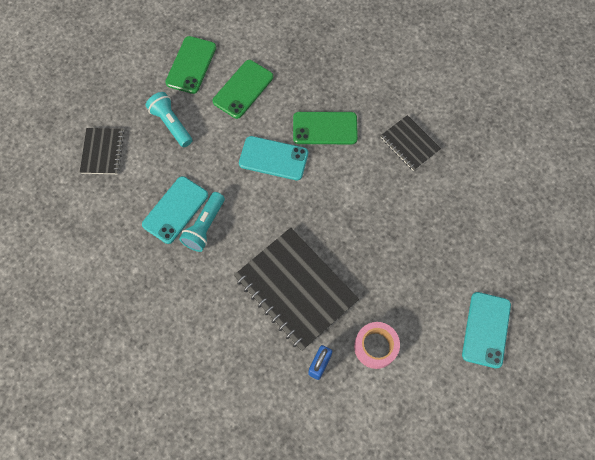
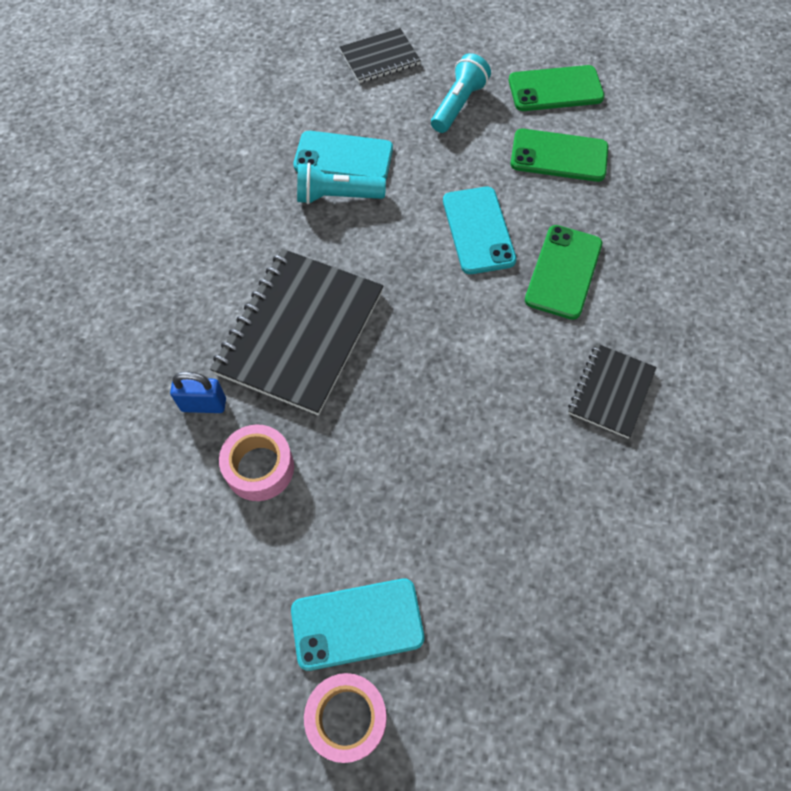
camera: 65 degrees right, 5 degrees down
green phone [293,112,358,144] -> green phone turned 45 degrees clockwise [525,225,602,320]
none -> pink tape [304,673,387,763]

